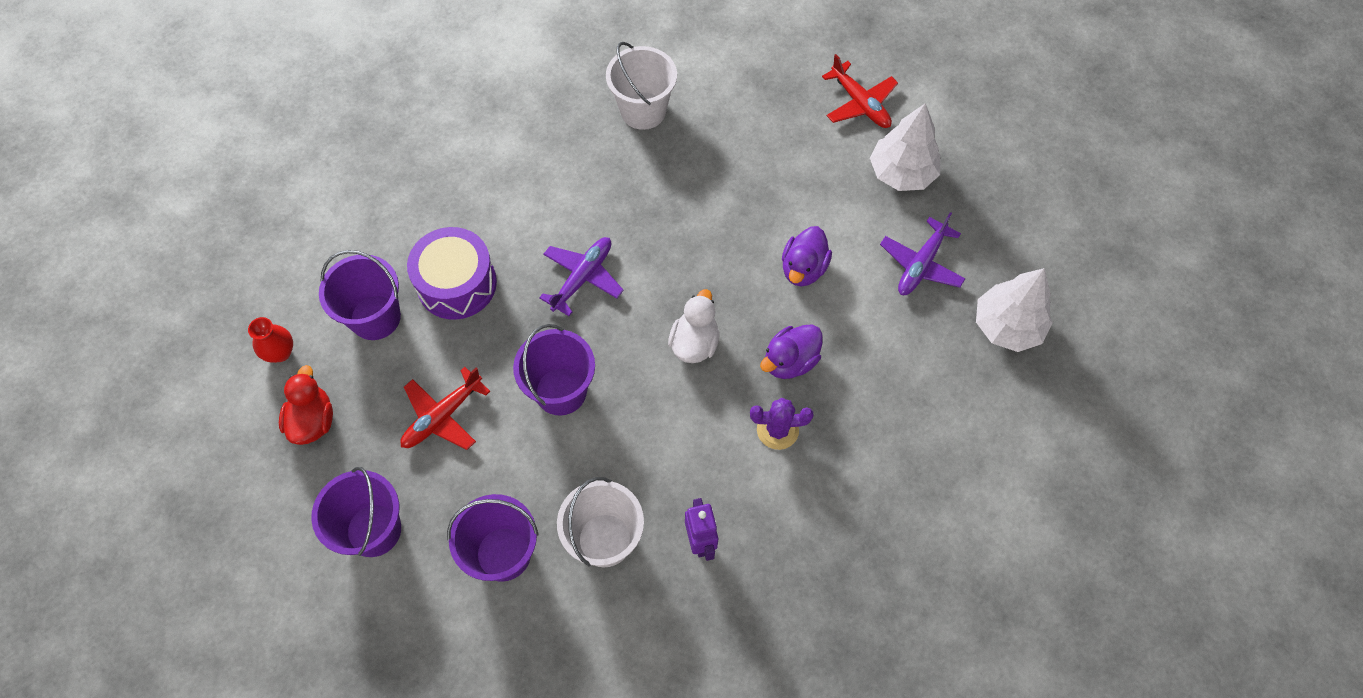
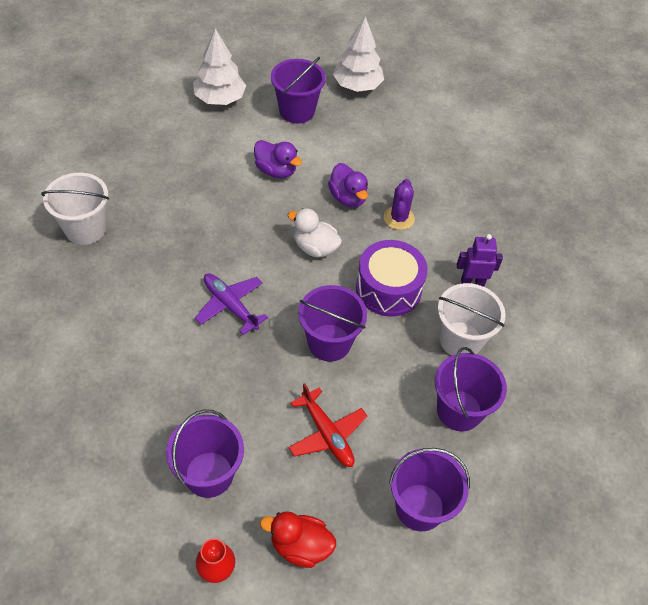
camera: 80 degrees left, 10 degrees down
purple drum [407,227,497,320] -> purple drum moved to [356,240,428,317]
red plane [822,54,898,128] -> none
purple plane [880,212,966,295] -> purple bucket [271,57,326,124]

